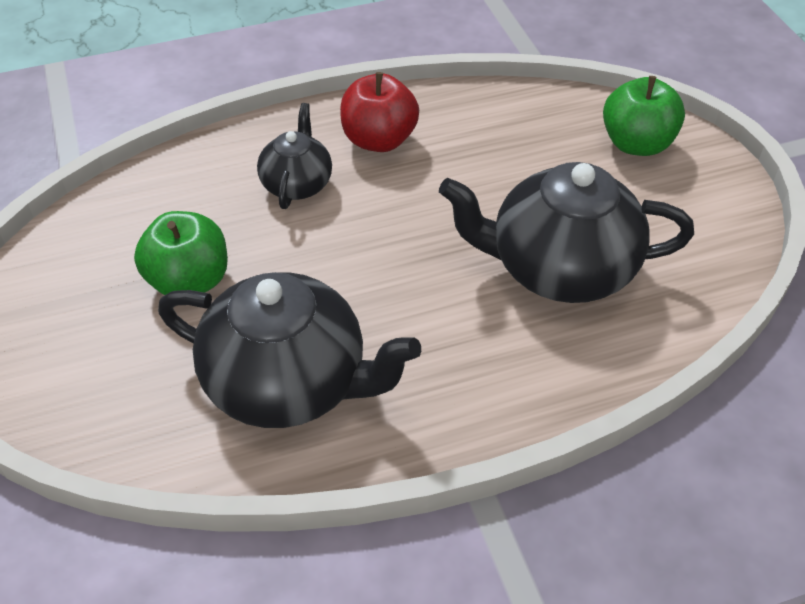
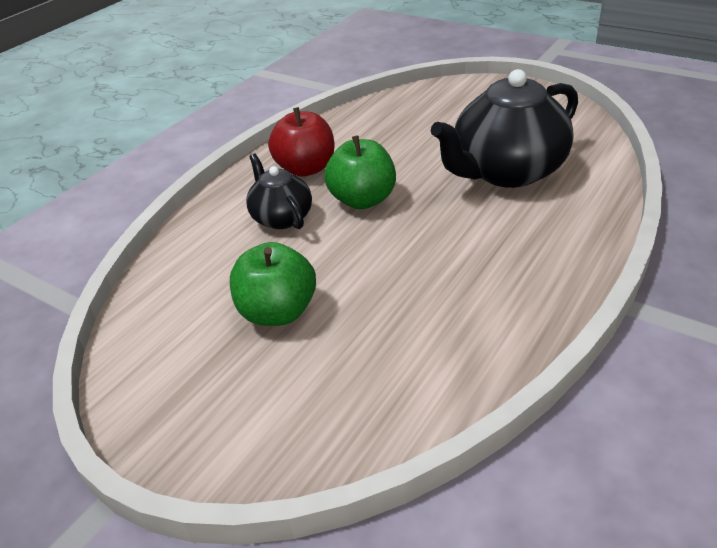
camera: 35 degrees left, 10 degrees down
black teapot [158,272,421,428] -> none
green apple [603,76,685,156] -> green apple moved to [324,135,396,209]

